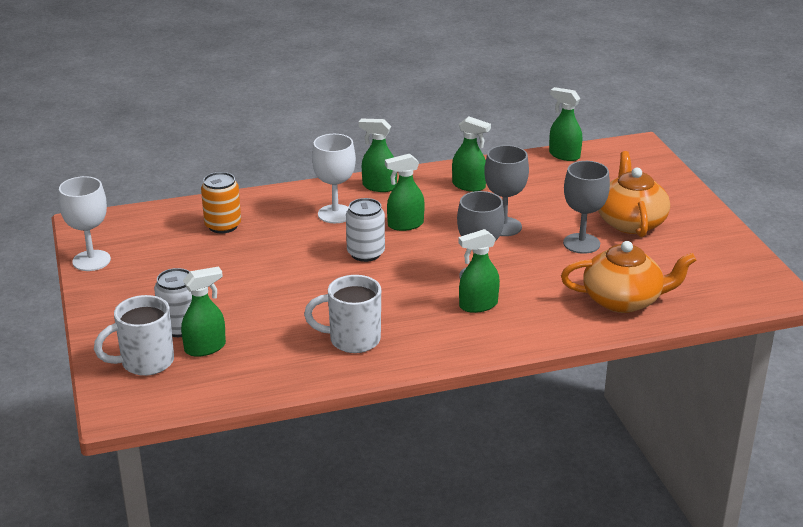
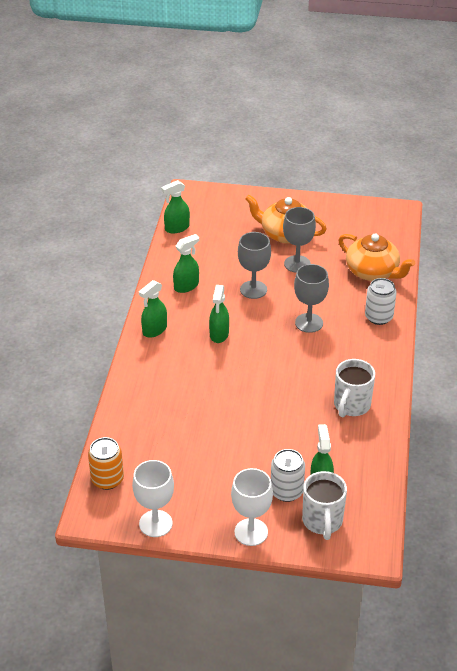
camera: 65 degrees left, 10 degrees up
orange can [201,172,241,233] -> orange can moved to [88,437,124,490]
white goblet [312,134,356,223] -> white goblet moved to [231,468,273,546]
white can [346,198,385,262] -> white can moved to [365,278,397,325]
green spray bottle [458,229,500,313] -> none
orange teapot [561,241,697,313] -> orange teapot turned 105 degrees clockwise [338,233,415,281]

